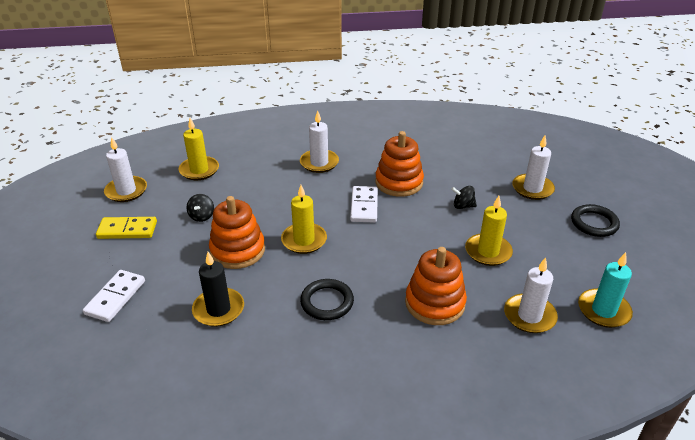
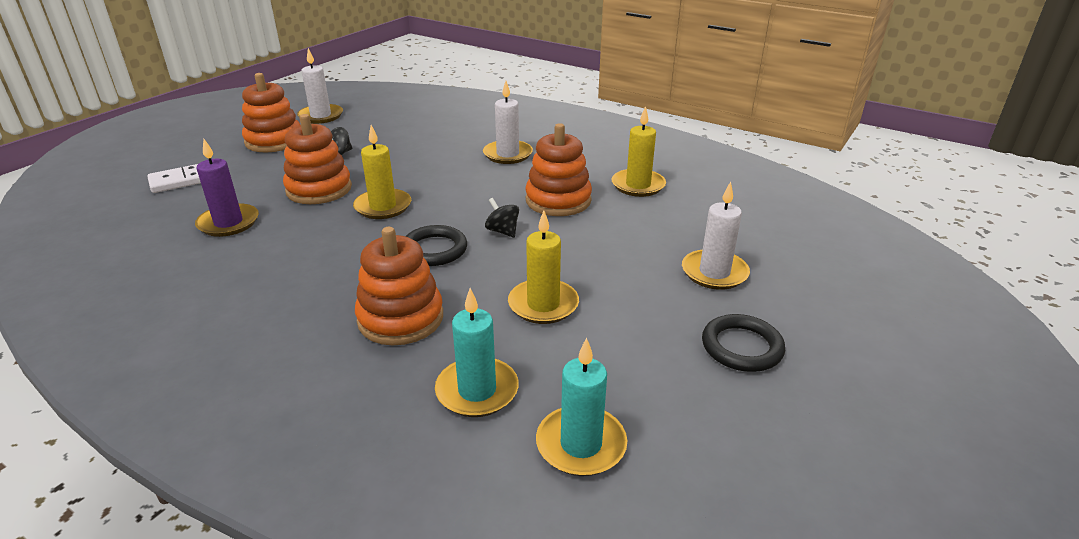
camera: 40 degrees right, 5 degrees down
yellow domino [96,217,157,239] -> orange stacking toy [242,73,300,152]
yellow candle [179,118,219,180] -> yellow candle moved to [612,106,666,197]
black candle [192,252,244,327] -> purple candle [195,139,259,237]
black ring [300,279,354,320] -> black ring moved to [405,225,467,266]
white domino [350,186,378,222] -> none
black spinning top [451,186,477,209] -> black spinning top moved to [485,198,519,238]
white candle [504,257,558,333] -> turquoise candle [435,288,519,417]

